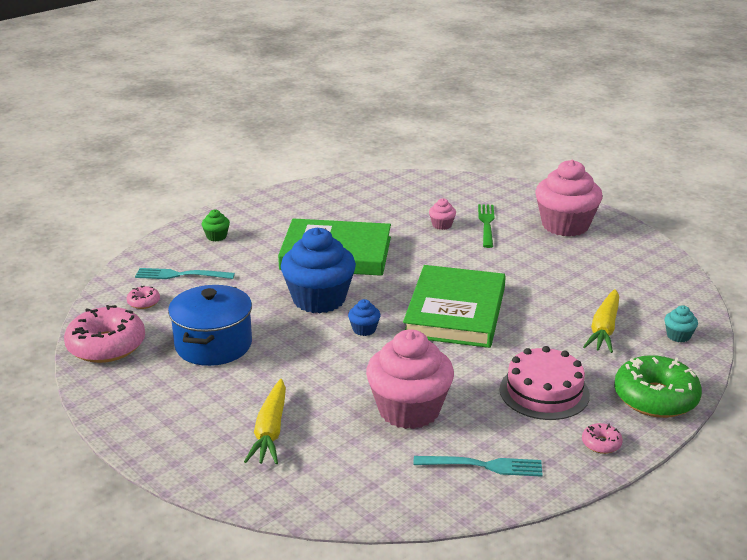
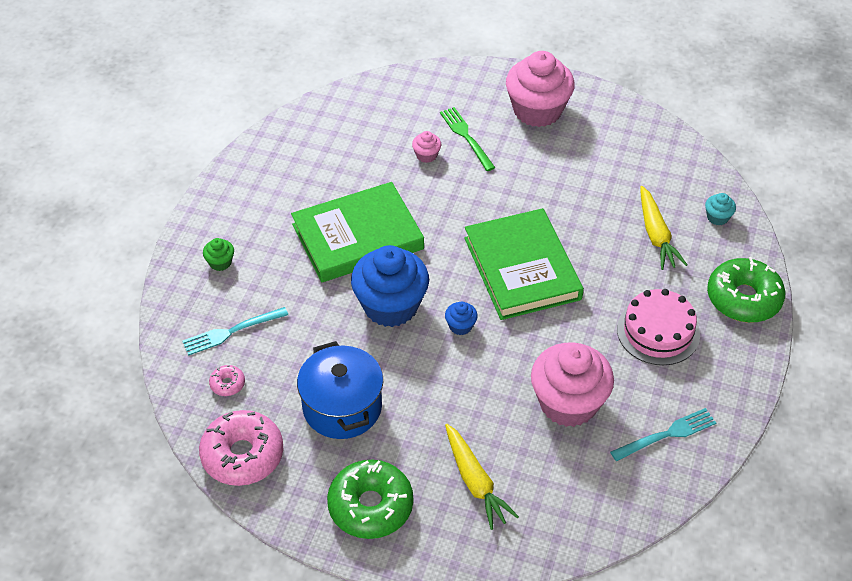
camera: 30 degrees left, 20 degrees up
pink donut [582,423,623,454] -> none
none -> green donut [327,460,413,539]

